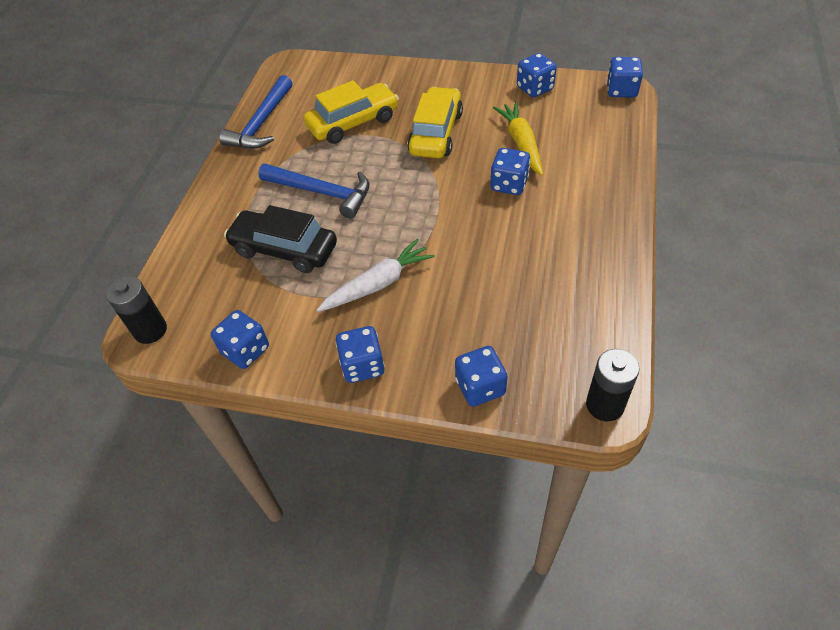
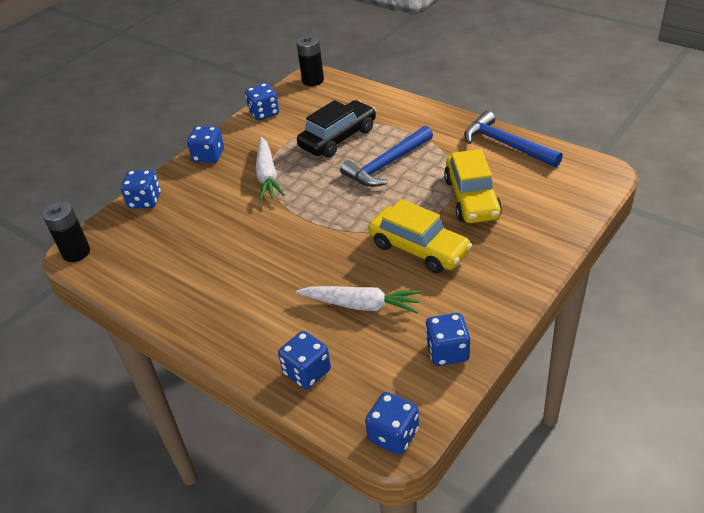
camera: 115 degrees right, 10 degrees down
blue dice [491,148,531,195] -> blue dice moved to [278,331,331,389]
yellow carrot [493,102,543,176] -> white carrot [296,286,421,313]

